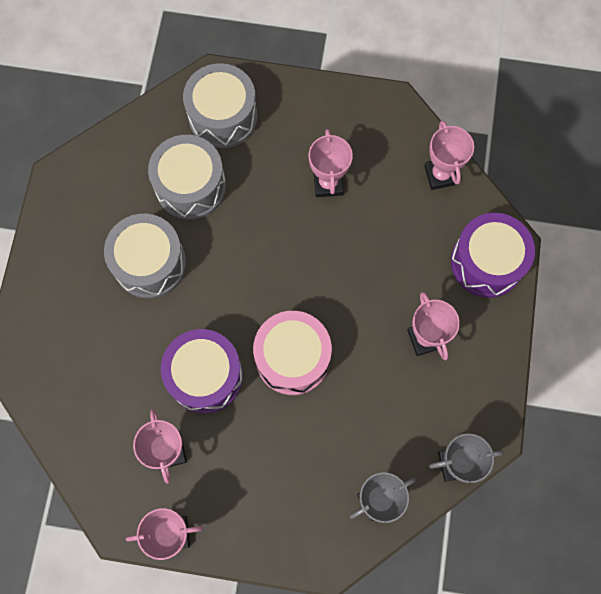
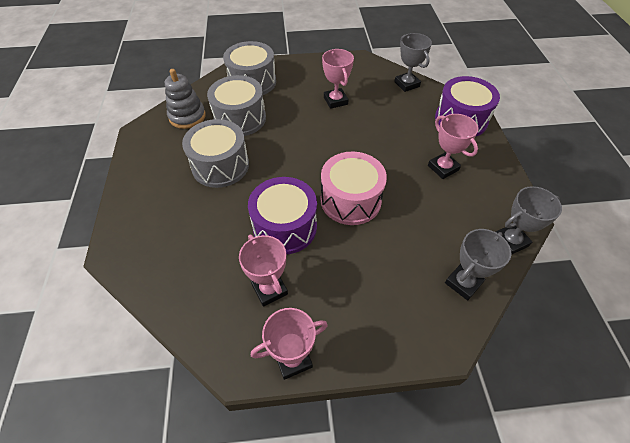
camera: 15 degrees left, 20 degrees down
pink trophy [424,120,474,190] -> grey trophy [394,33,432,92]
none -> grey stacking toy [165,69,206,129]

